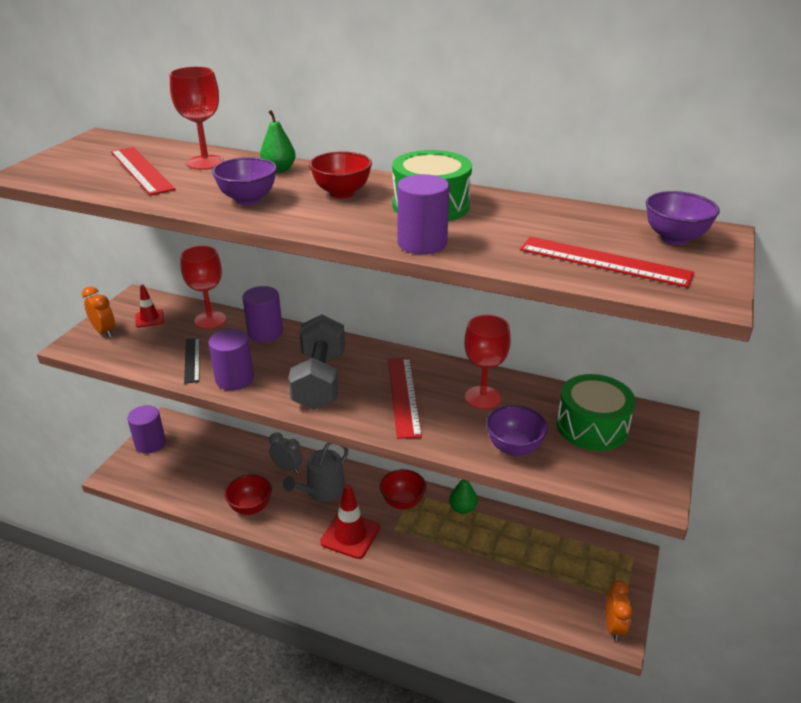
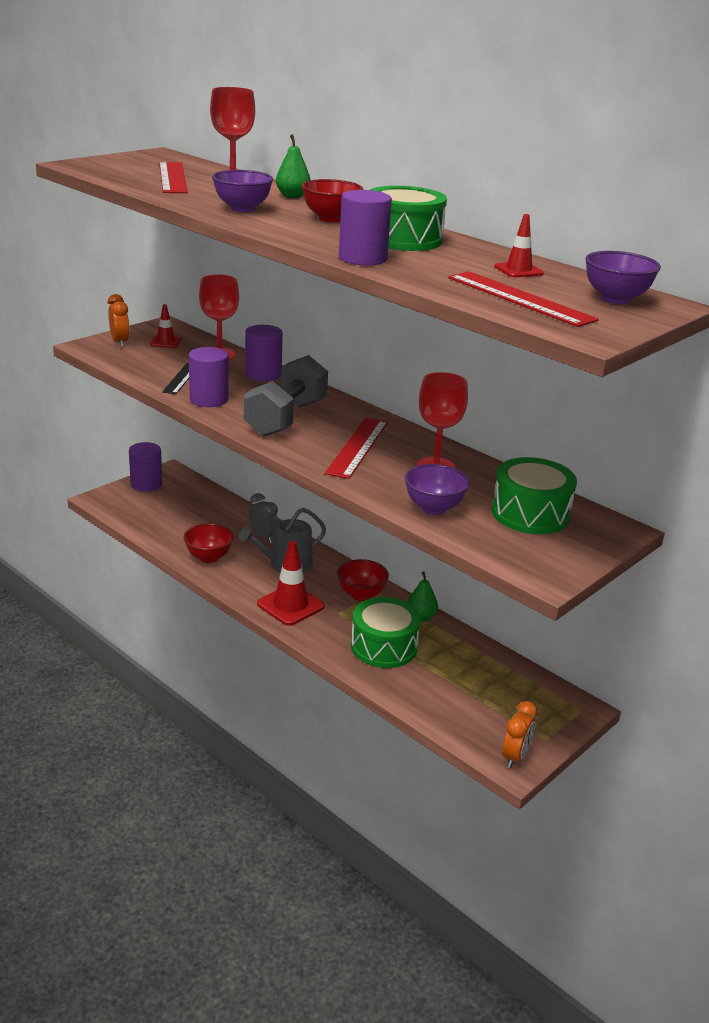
camera: 20 degrees right, 5 degrees down
none -> green drum [351,597,421,668]
none -> red traffic cone [494,214,544,277]

